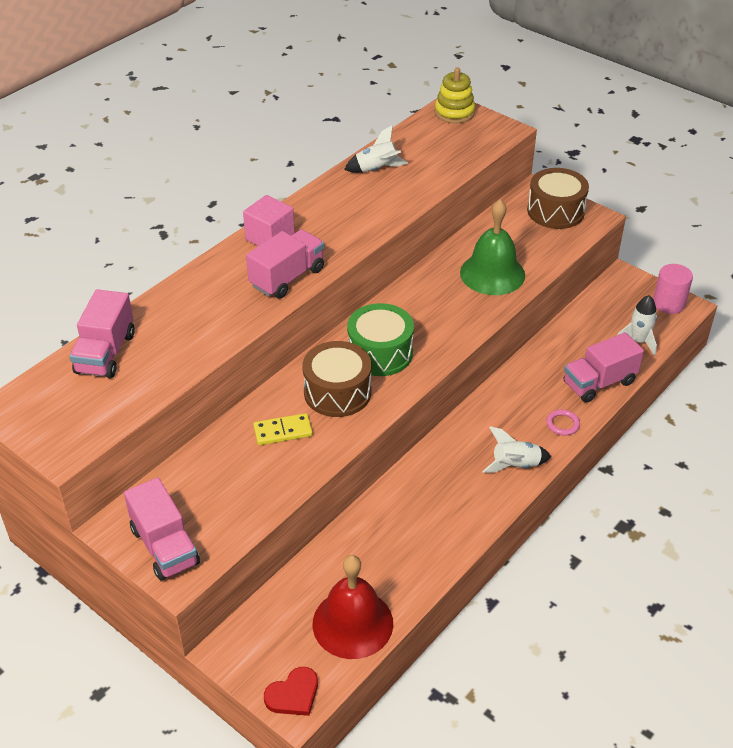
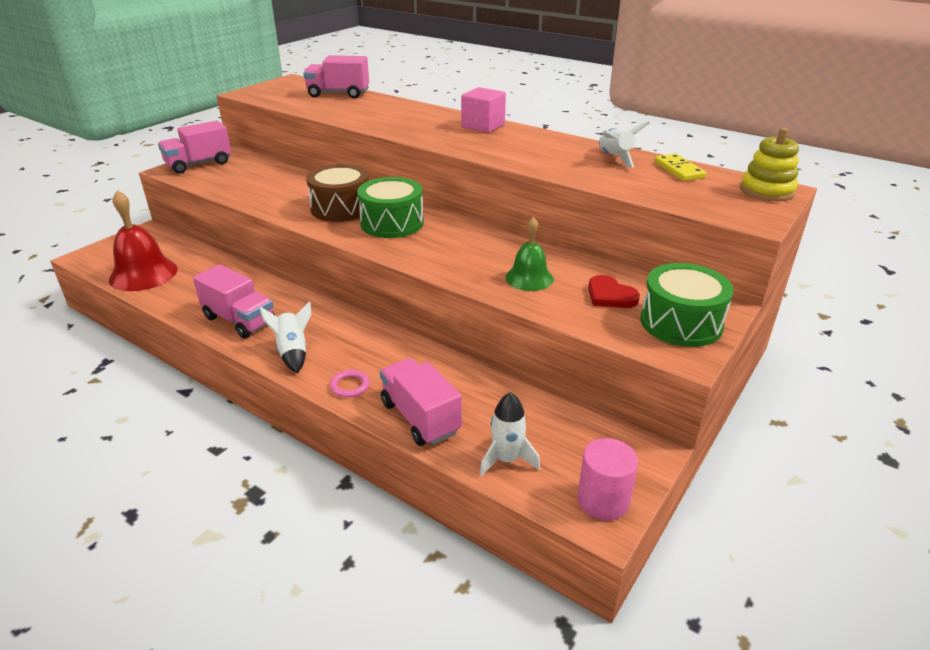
camera: 85 degrees right, 10 degrees down
pink truck [246,230,324,298] -> pink truck moved to [193,264,275,339]
yellow domino [253,413,313,445] -> yellow domino moved to [654,154,707,181]
red heart [264,667,318,716] -> red heart moved to [588,275,640,308]
green bell [460,199,525,295] -> green bell [505,217,554,291], size x0.62
brown drum [527,168,589,229] -> green drum [640,263,734,347]

